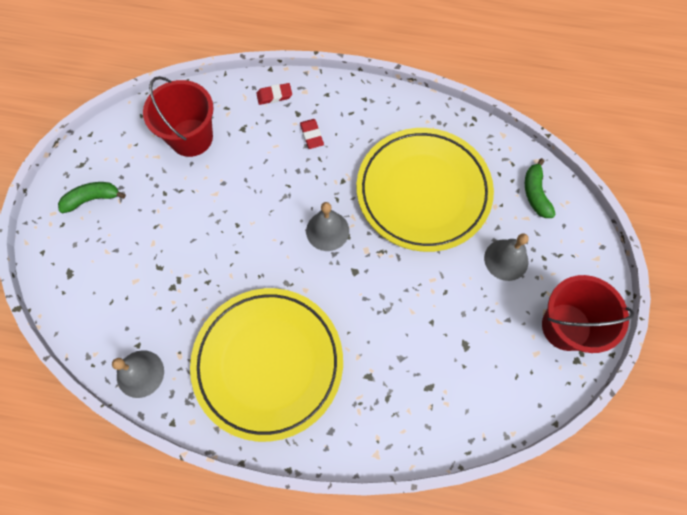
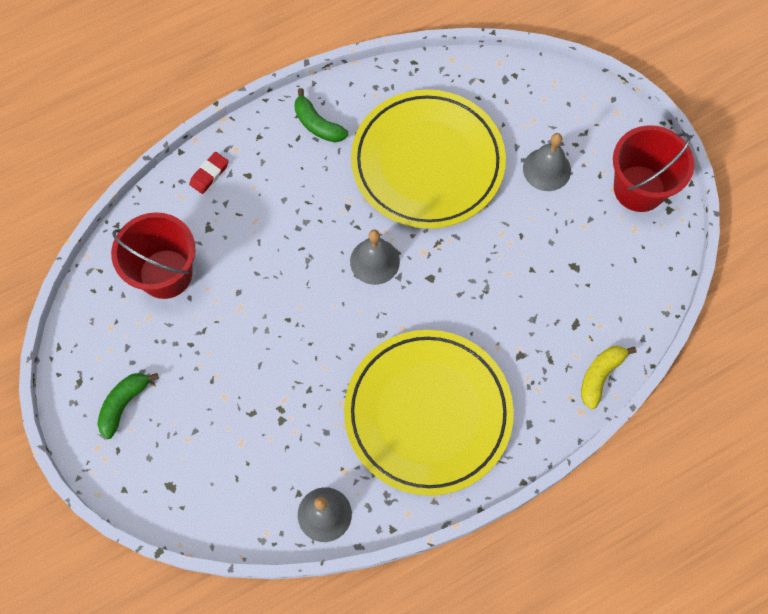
camera: 40 degrees left, 0 degrees up
red eraser [300,119,324,149] -> none
green banana [525,158,556,218] -> green banana moved to [294,88,348,142]
none -> yellow banana [581,346,637,409]

